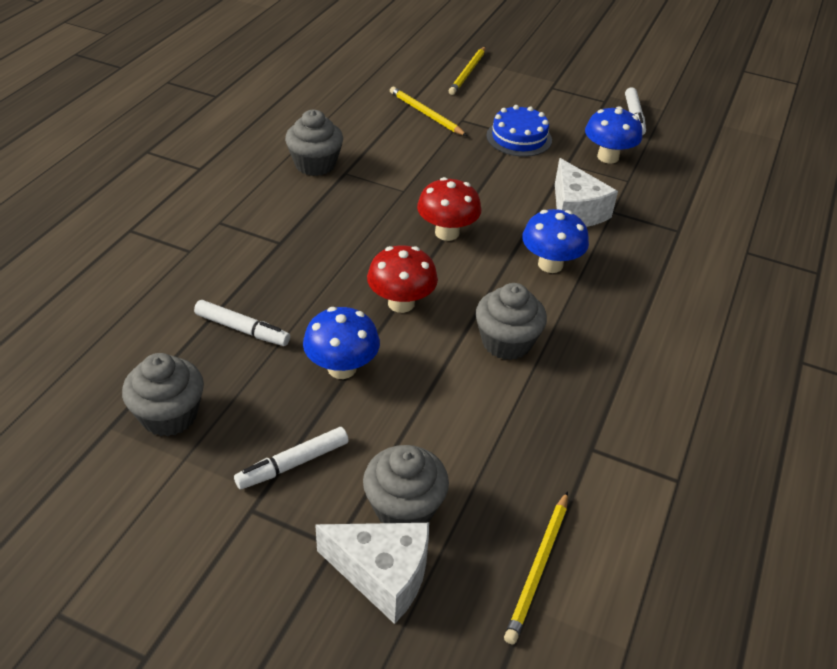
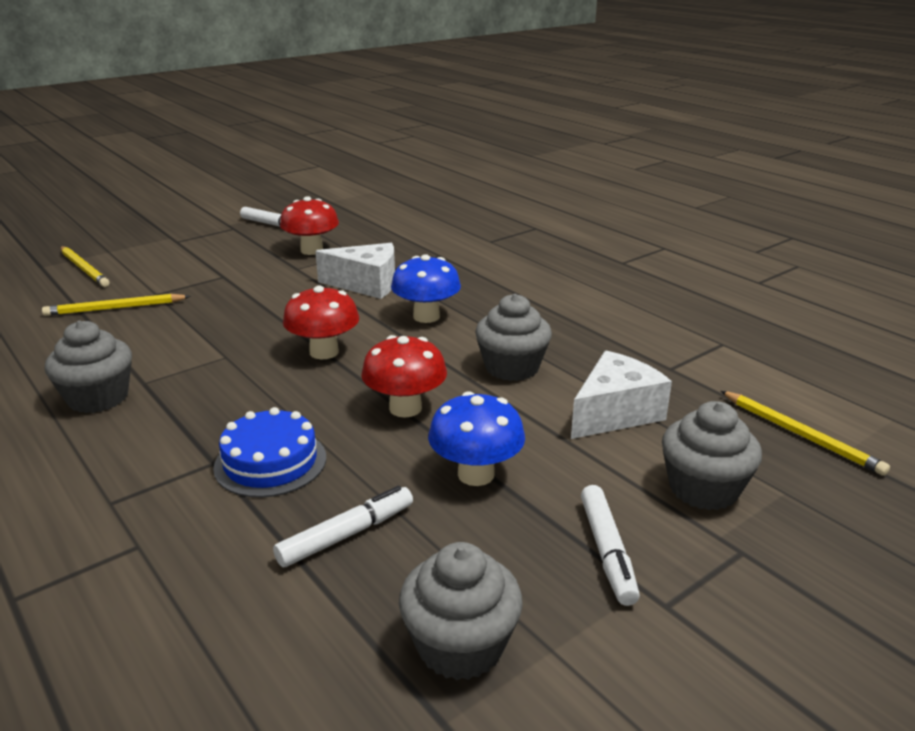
camera: 60 degrees left, 15 degrees down
white cheese [315,523,429,624] -> white cheese moved to [571,351,672,439]
blue cake [486,105,552,157] -> blue cake moved to [213,407,326,497]
blue mushroom [585,106,642,164] -> red mushroom [280,196,339,255]

